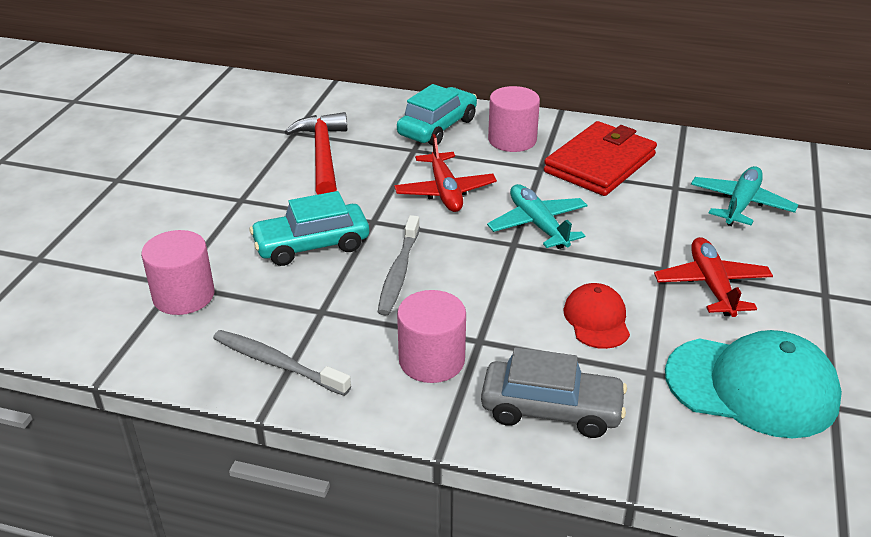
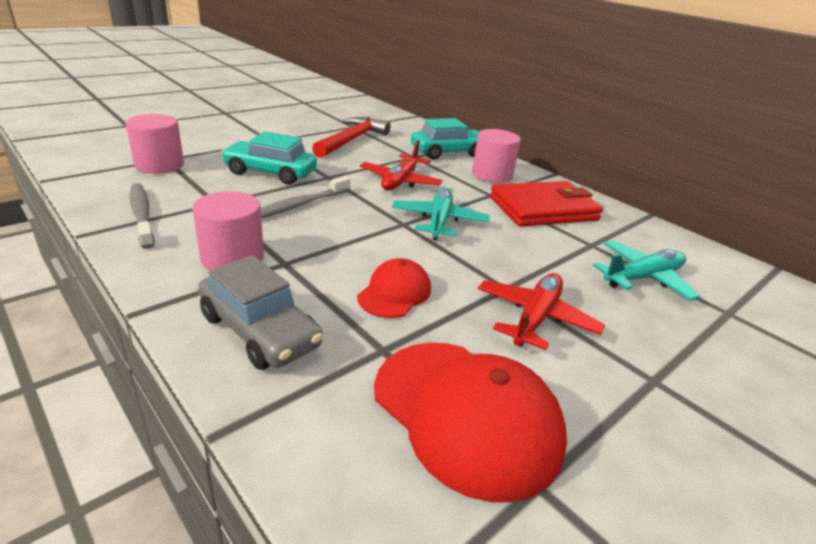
camera: 30 degrees right, 5 degrees down
turquoise cap [665,330,842,438] -> red cap [374,343,567,502]

